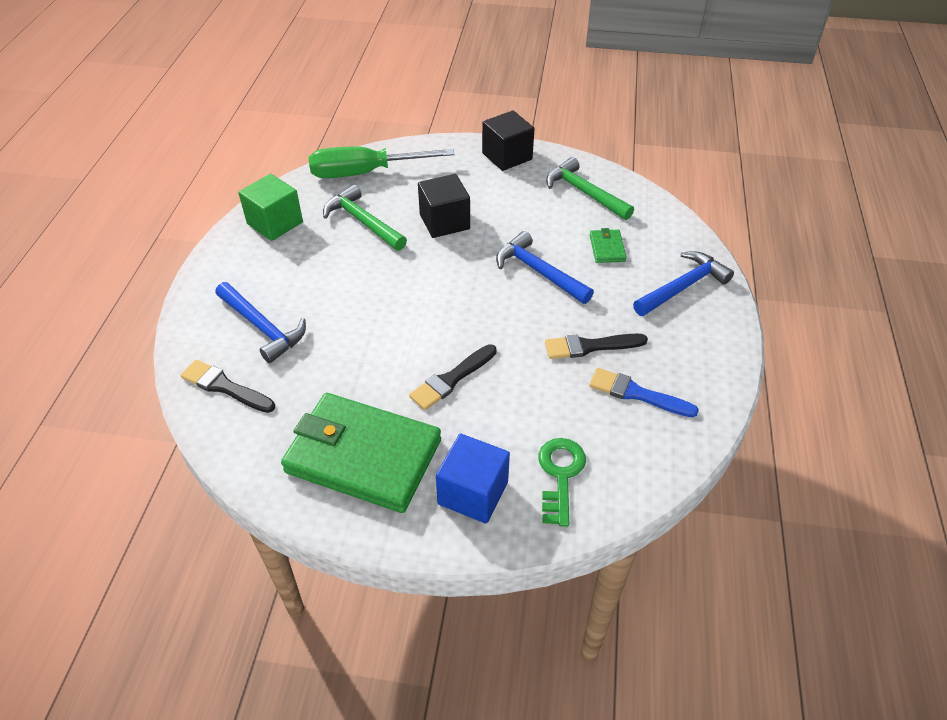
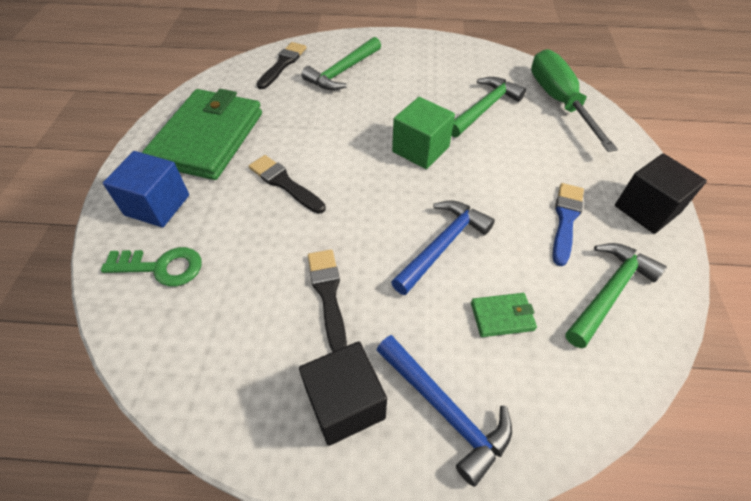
camera: 85 degrees right, 5 degrees up
blue hammer [215,282,306,363] -> green hammer [302,37,381,90]
green cube [238,174,303,241] -> green cube moved to [392,97,455,169]
black cube [418,174,470,238] -> black cube moved to [299,341,387,446]
blue brush [589,368,699,417] -> blue brush moved to [553,183,584,266]

